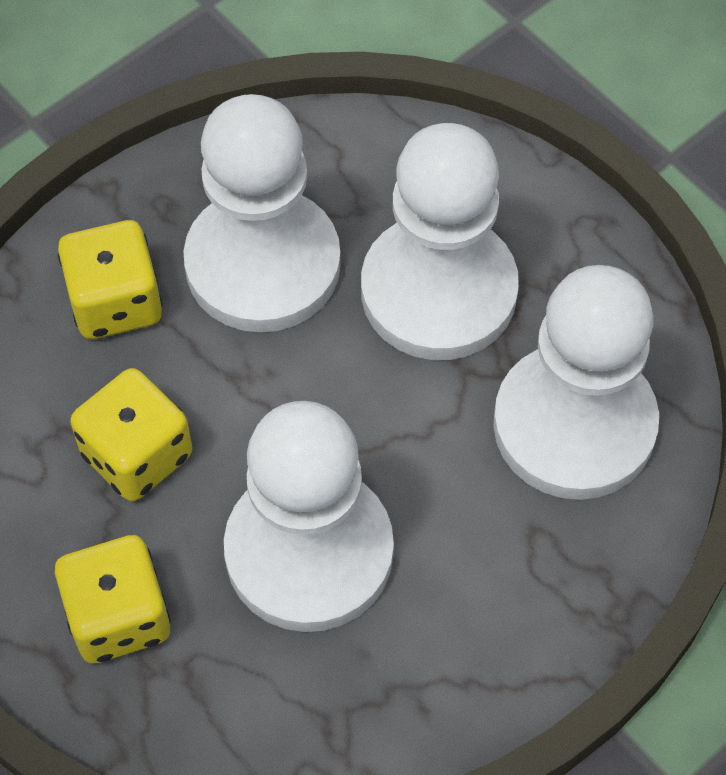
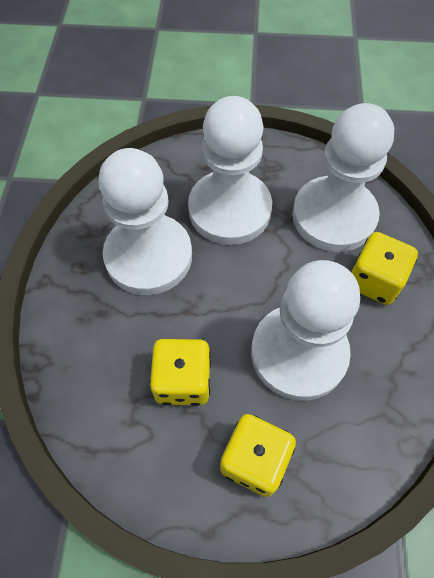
camera: 45 degrees left, 0 degrees up
yellow dice [58,220,162,339] -> yellow dice moved to [351,232,418,305]

